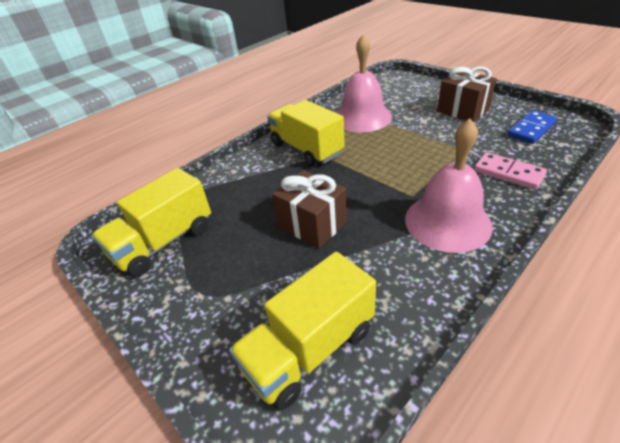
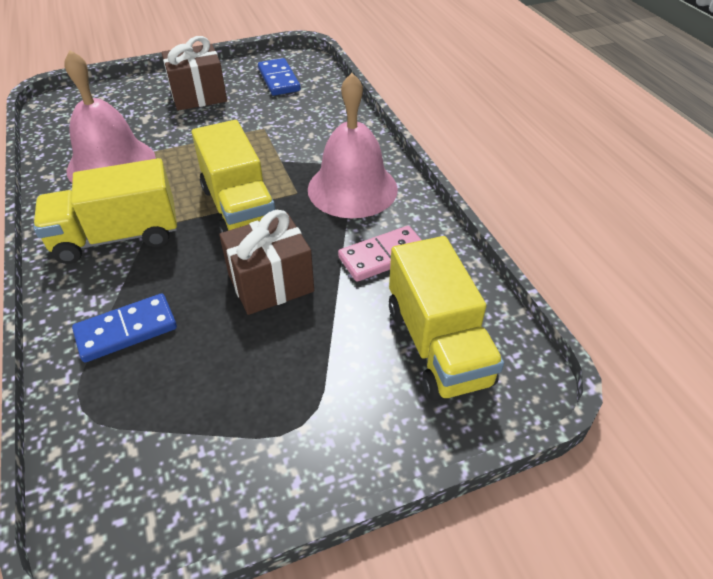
camera: 70 degrees left, 5 degrees up
yellow truck [92,168,211,277] -> yellow truck moved to [192,120,276,233]
pink domino [474,152,547,190] -> pink domino moved to [338,226,421,282]
none -> blue domino [72,293,177,363]

